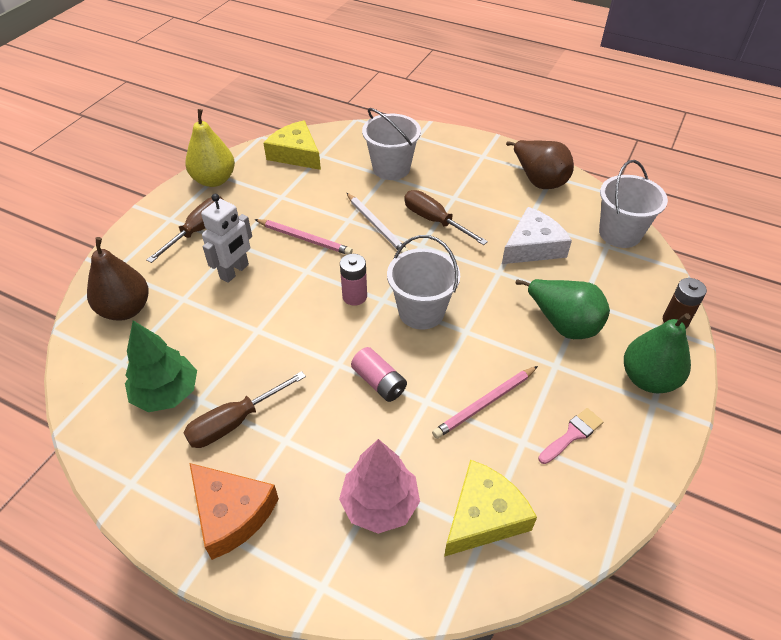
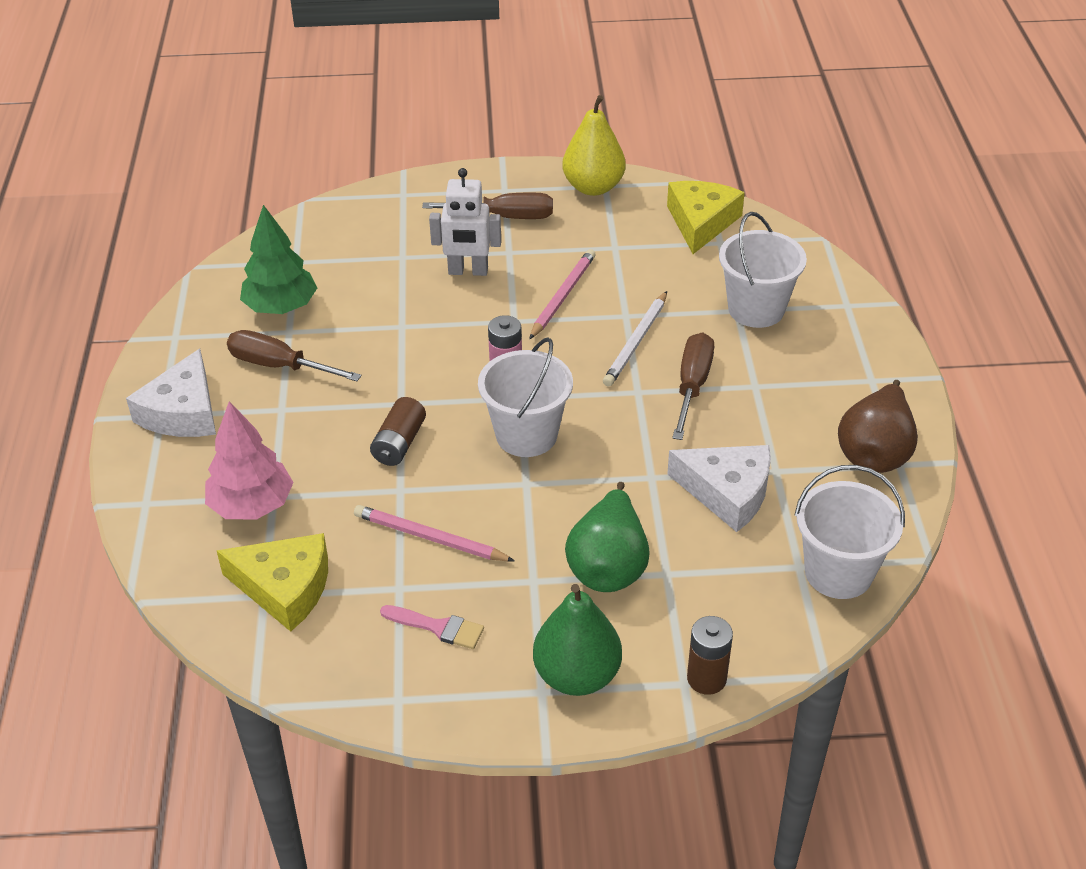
camera: 60 degrees right, 5 degrees down
brown pear [87,237,149,321] -> none
orange cheese [189,463,279,560] -> white cheese [126,349,216,437]
pink pencil [255,219,353,255] -> pink pencil turned 150 degrees counterclockwise [529,249,596,340]
pink battery [351,347,407,402] -> brown battery [370,397,426,466]

